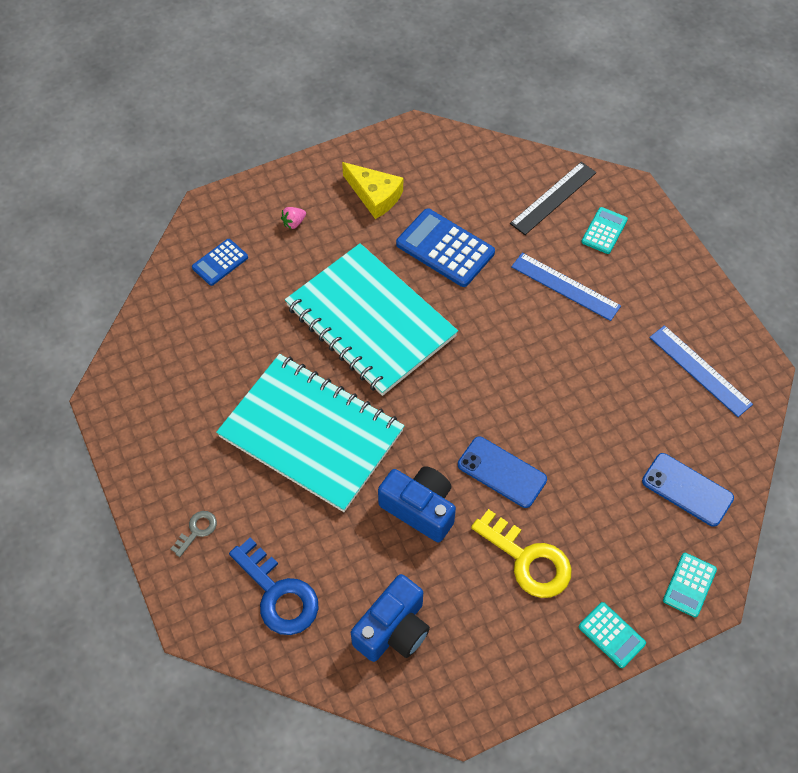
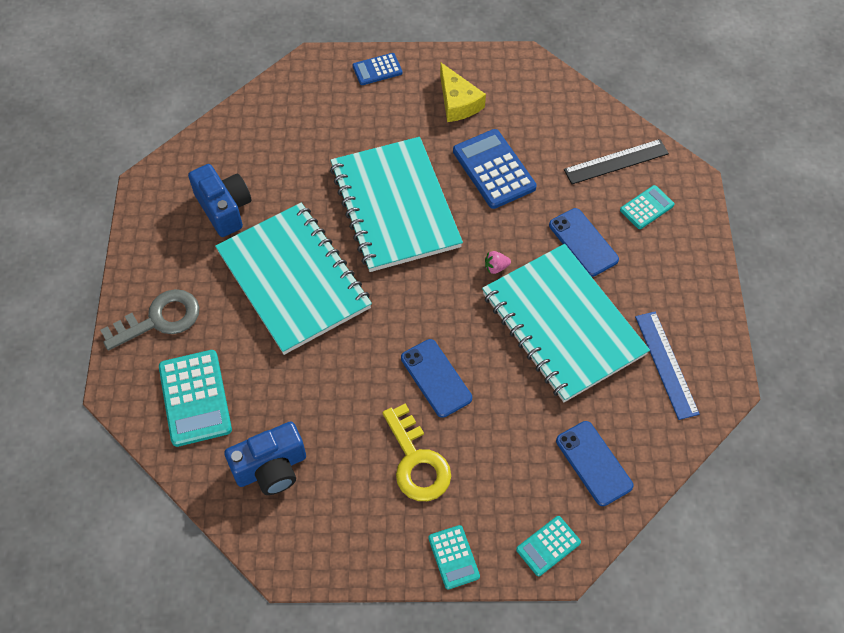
camera: 25 degrees right, 0 degrees up
grey key [171,511,217,557] -> grey key [100,289,199,351], size x2.02
blue calculator [192,239,248,286] -> blue calculator moved to [353,53,402,85]
blue key [229,537,319,635] -> turquoise calculator [159,350,232,447]
pink strawberry [281,207,306,229] -> pink strawberry moved to [485,251,511,274]
blue camera [378,466,456,543] -> blue camera moved to [188,164,251,237]
blue ruler [511,253,621,321] -> blue phone [549,208,619,277]
none -> turquoise notebook [482,244,650,402]

